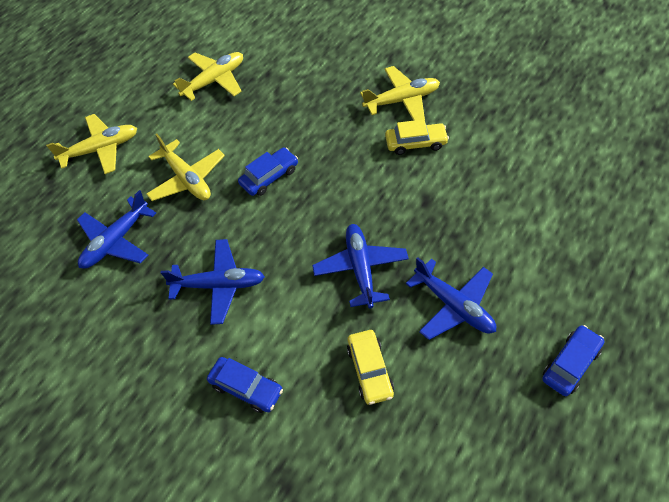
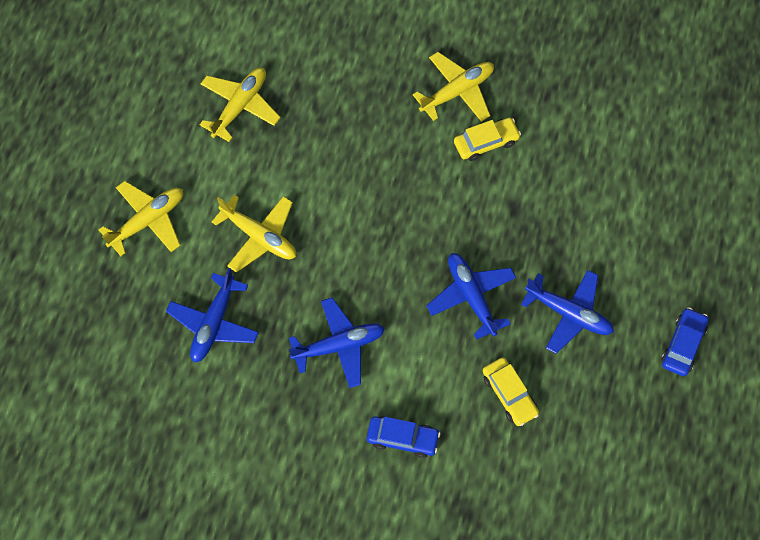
camera: 20 degrees left, 10 degrees up
blue car [238,148,298,196] -> none

